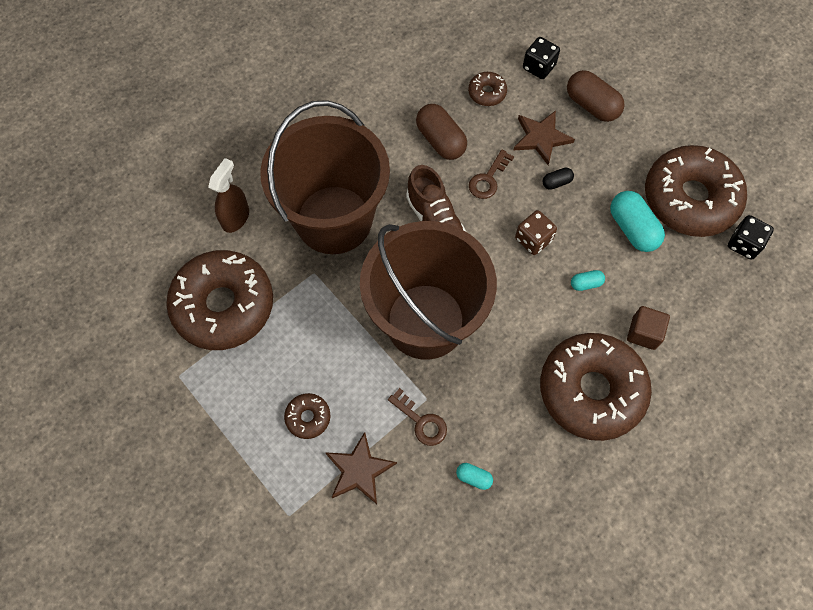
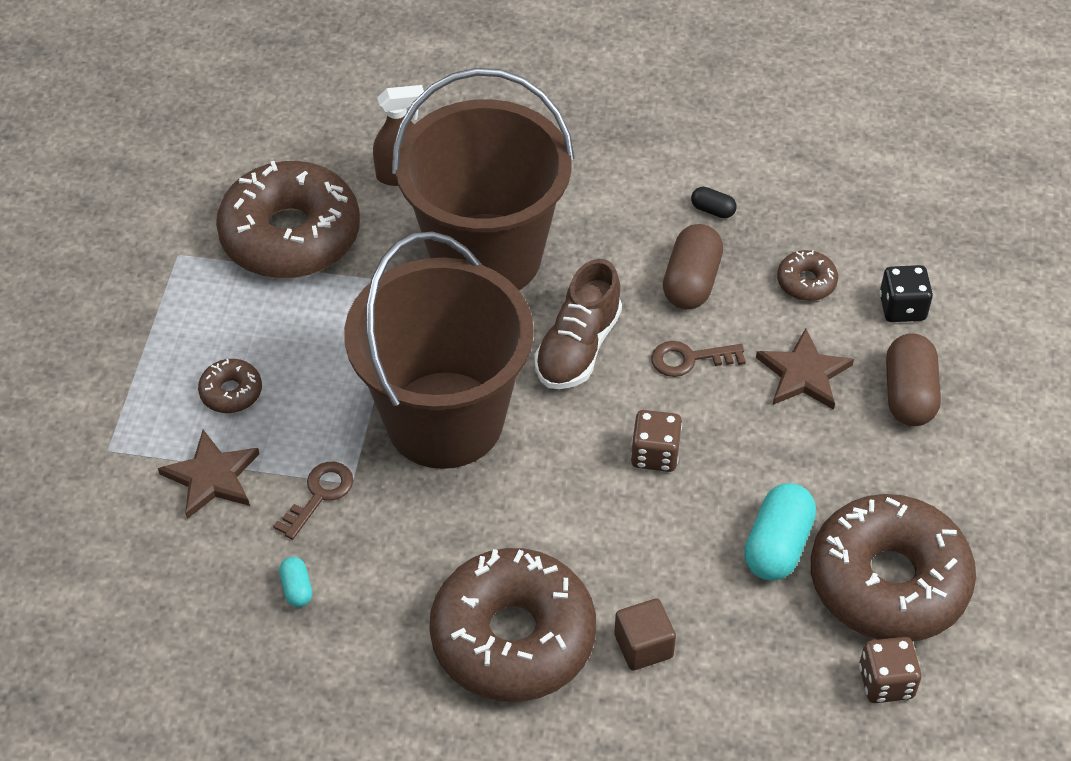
camera: 50 degrees right, 15 degrees down
brown key [388,388,447,446] -> brown key turned 150 degrees counterclockwise [273,462,353,540]
black capsule [543,168,574,190] -> black capsule moved to [691,187,737,218]
turquoise capsule [571,270,605,291] -> none
black dice [728,215,774,260] -> brown dice [859,637,922,703]

